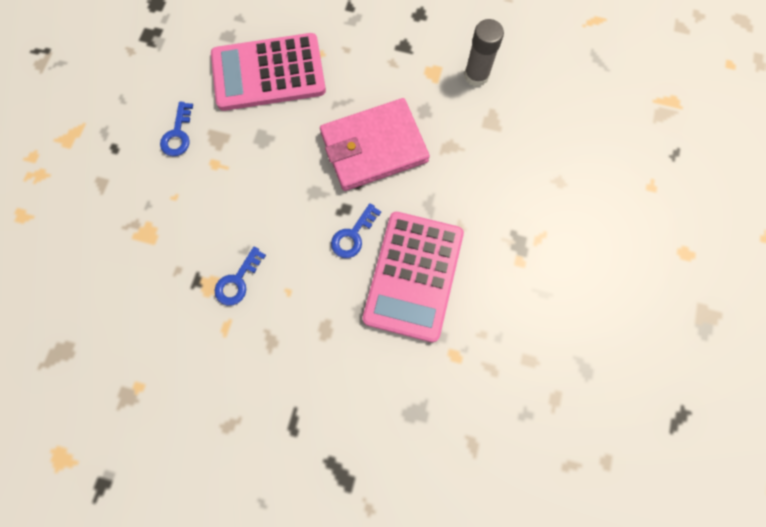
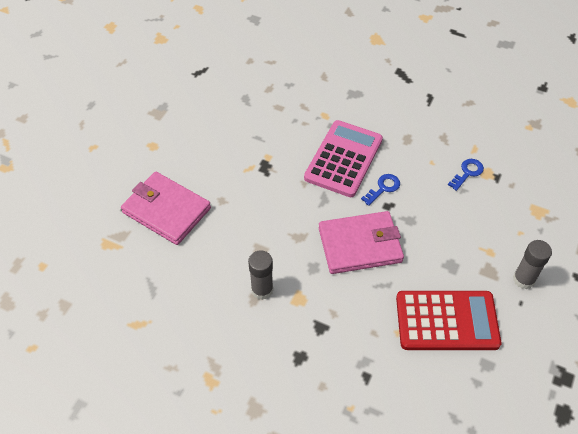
camera: 170 degrees left, 20 degrees down
blue key [160,102,193,156] -> grey glue stick [513,240,552,289]
pink calculator [211,33,326,111] -> red calculator [396,291,501,350]
none -> pink wallet [121,172,211,245]

